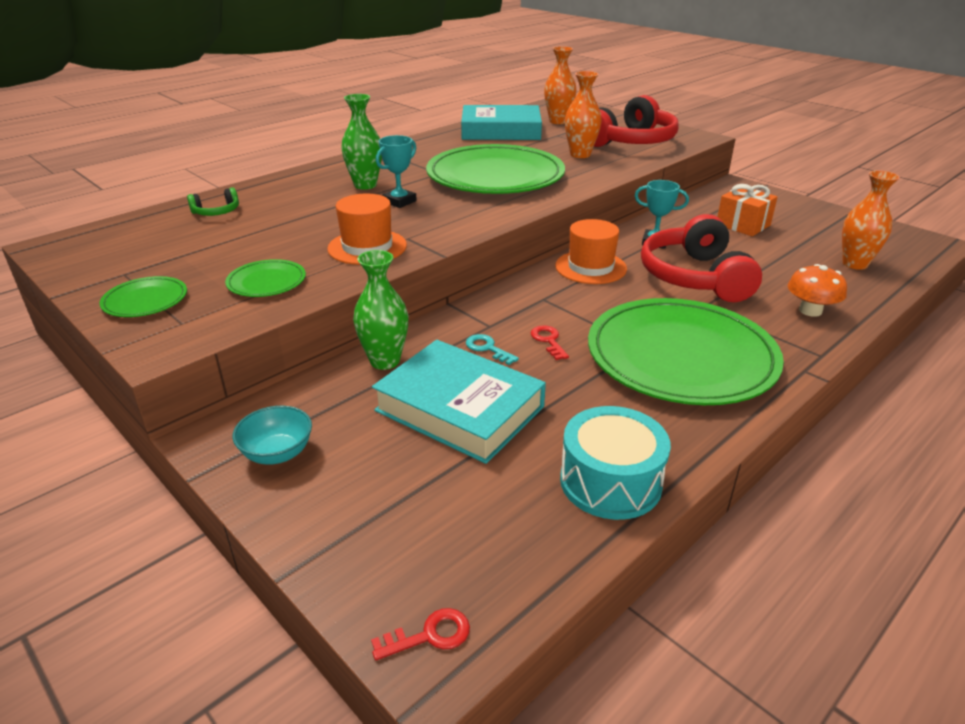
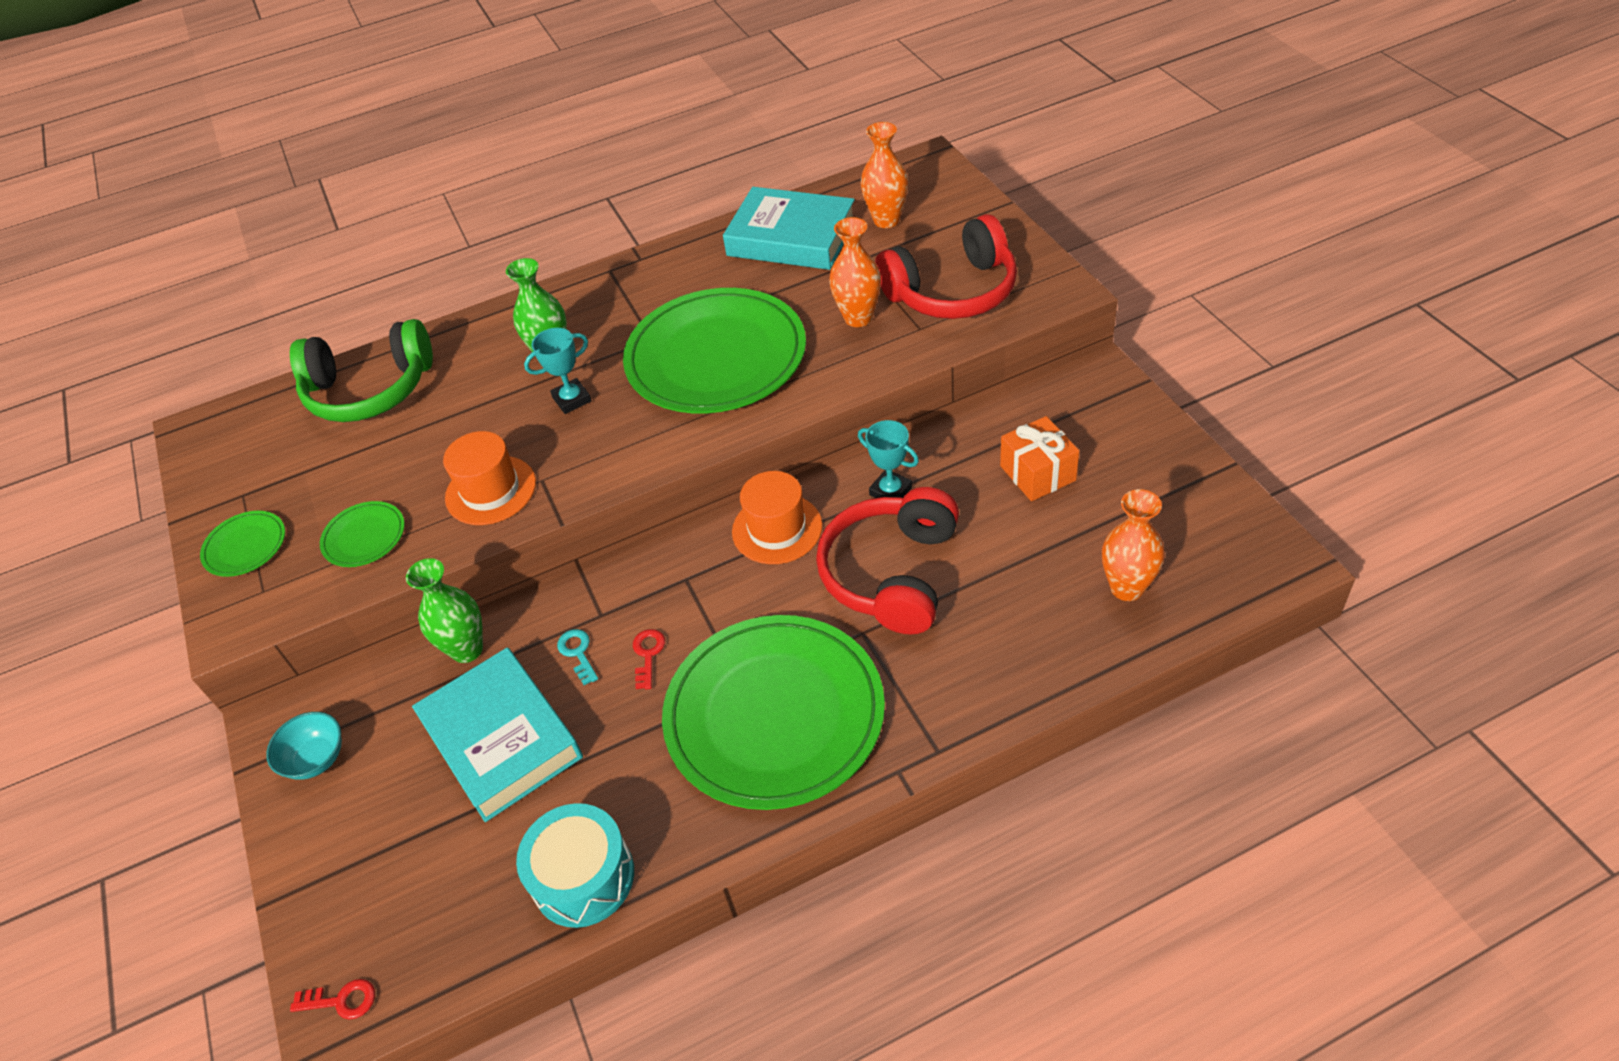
camera: 25 degrees right, 15 degrees up
green headphones [187,187,239,216] -> green headphones [290,319,433,422], size x2.35
orange mushroom [787,264,847,317] -> none

